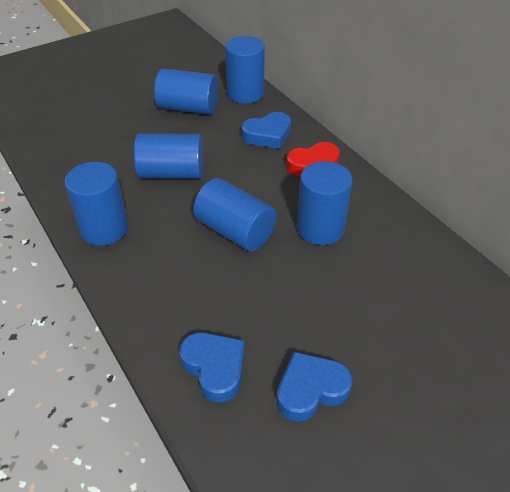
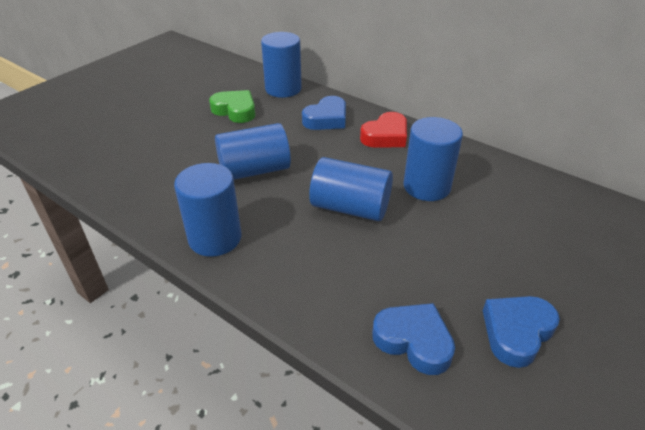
camera: 20 degrees left, 5 degrees down
blue cylinder [154,69,218,115] -> green heart [209,90,255,123]

